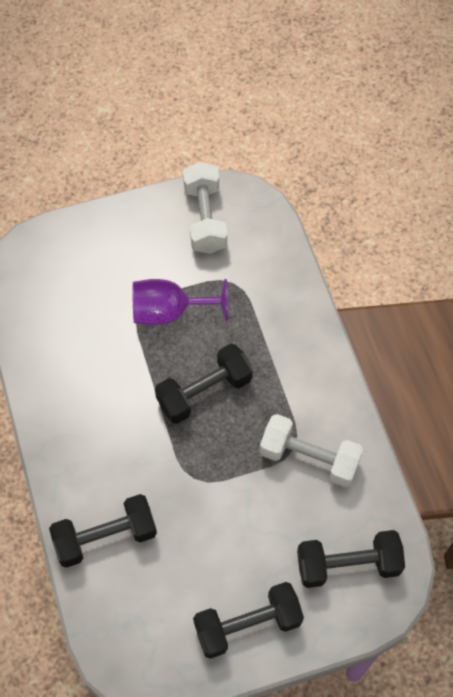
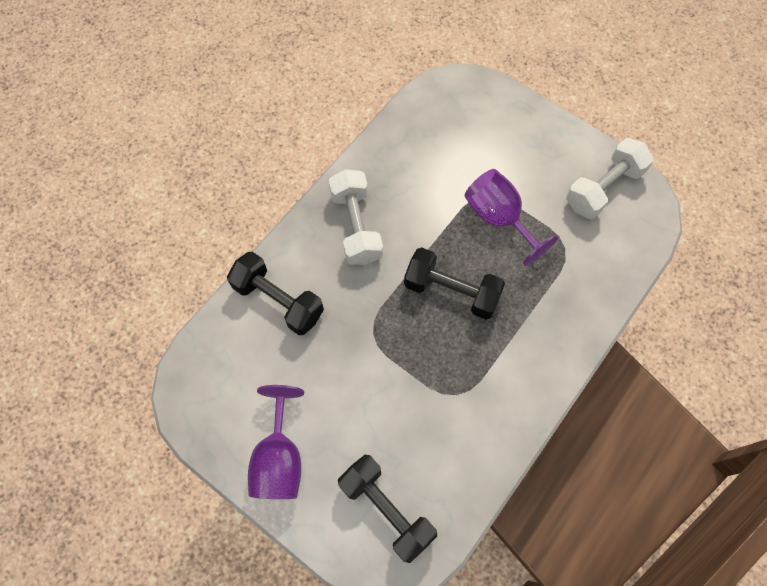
camera: 55 degrees right, 5 degrees up
black dumbbell [193,582,304,659] -> purple goblet [248,385,304,499]
white dumbbell [260,414,363,487] -> white dumbbell moved to [329,169,383,265]

